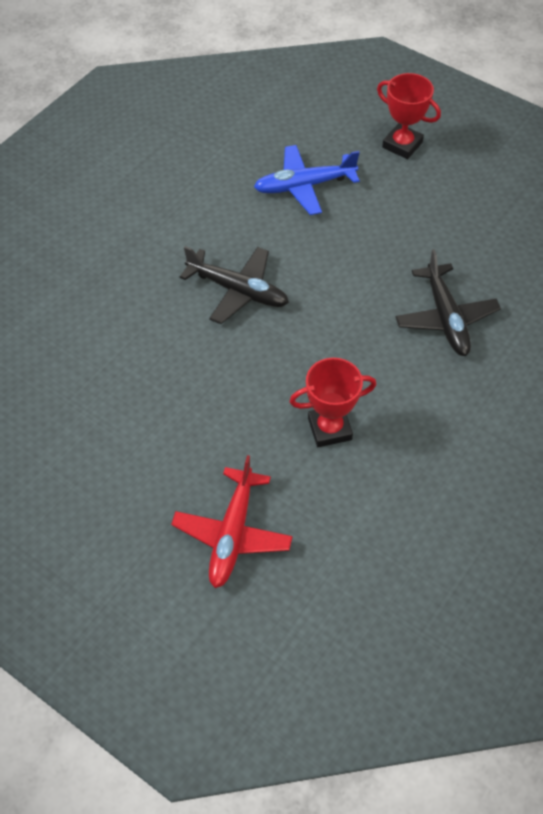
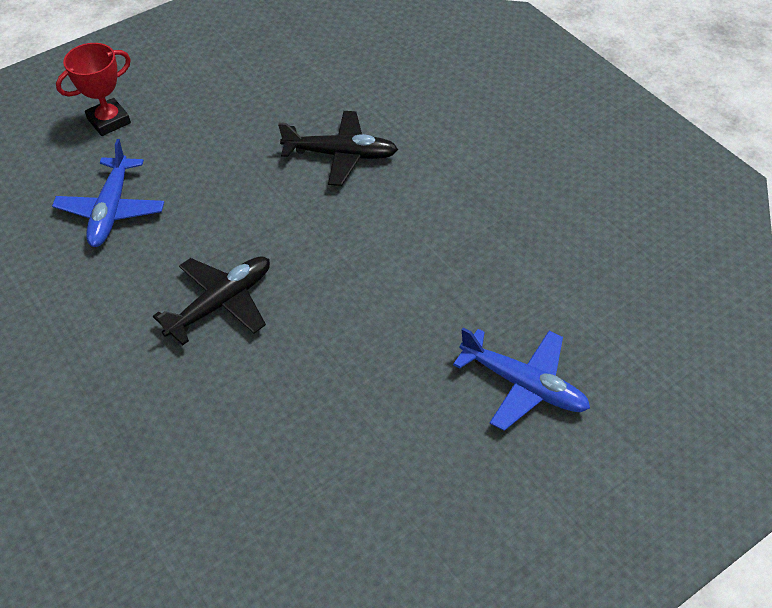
camera: 70 degrees left, 5 degrees down
red plane [171,455,293,588] -> blue plane [453,327,590,431]
red trophy [289,358,376,447] -> none

